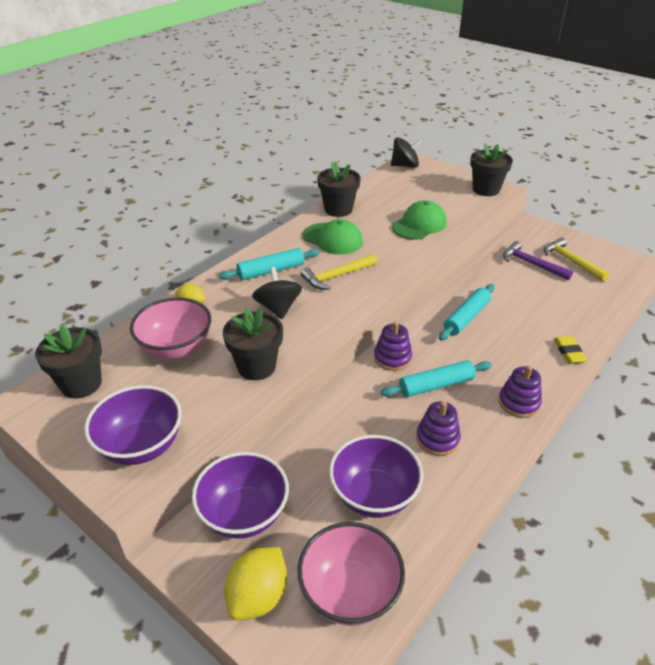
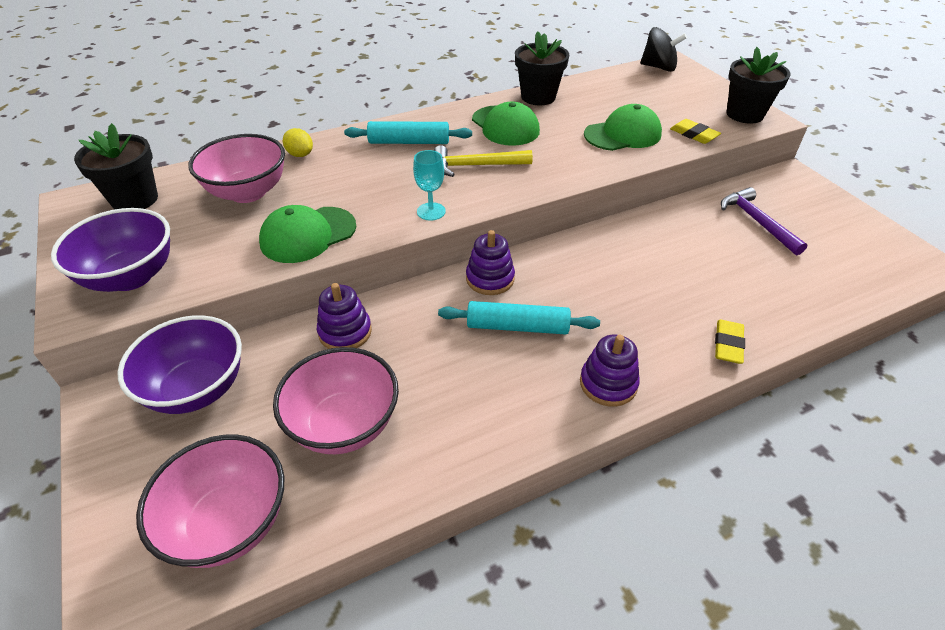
camera: 25 degrees right, 5 degrees up
black flower pot [223,308,283,380] -> green cap [259,205,356,263]
yellow lemon [225,547,287,620] -> none
black spinning top [252,267,302,319] -> none
purple bowl [329,435,423,518] -> pink bowl [273,347,399,454]
purple stacking toy [416,401,461,456] -> purple stacking toy moved to [317,283,372,349]
turquoise rolling pin [439,284,494,340] -> none
yellow hammer [544,238,609,282] -> none
none -> turquoise goblet [413,150,446,221]
none -> yellow eraser [670,119,721,144]

